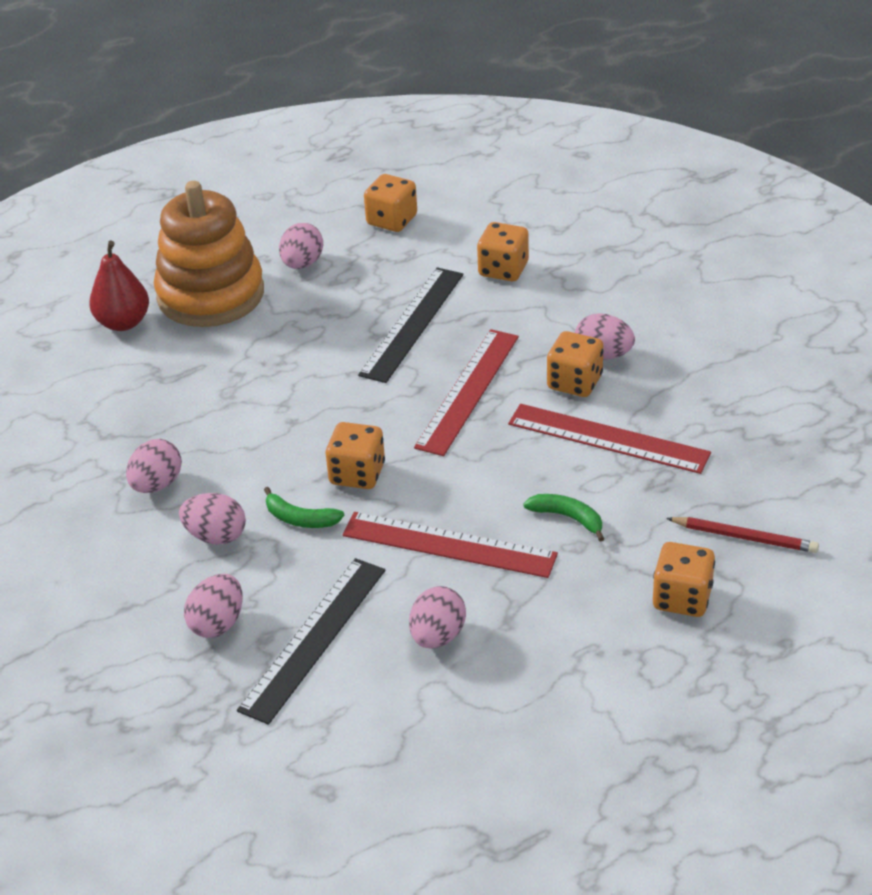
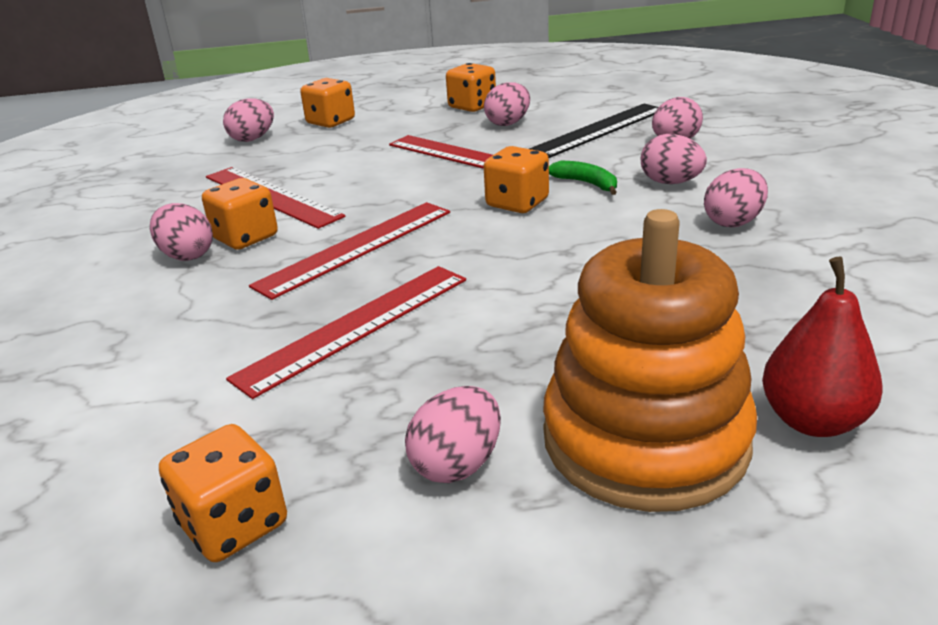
camera: 160 degrees left, 10 degrees down
black ruler [358,267,463,383] -> red ruler [226,266,466,399]
orange dice [477,222,529,281] -> orange dice moved to [446,63,496,112]
green banana [523,494,604,541] -> none
red pencil [666,517,819,553] -> pink egg [223,99,274,142]

